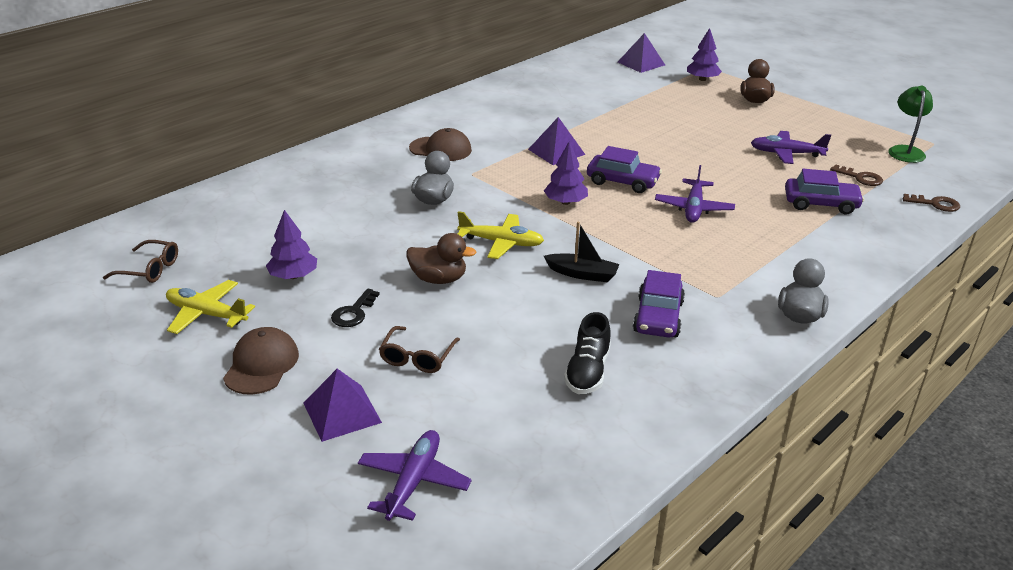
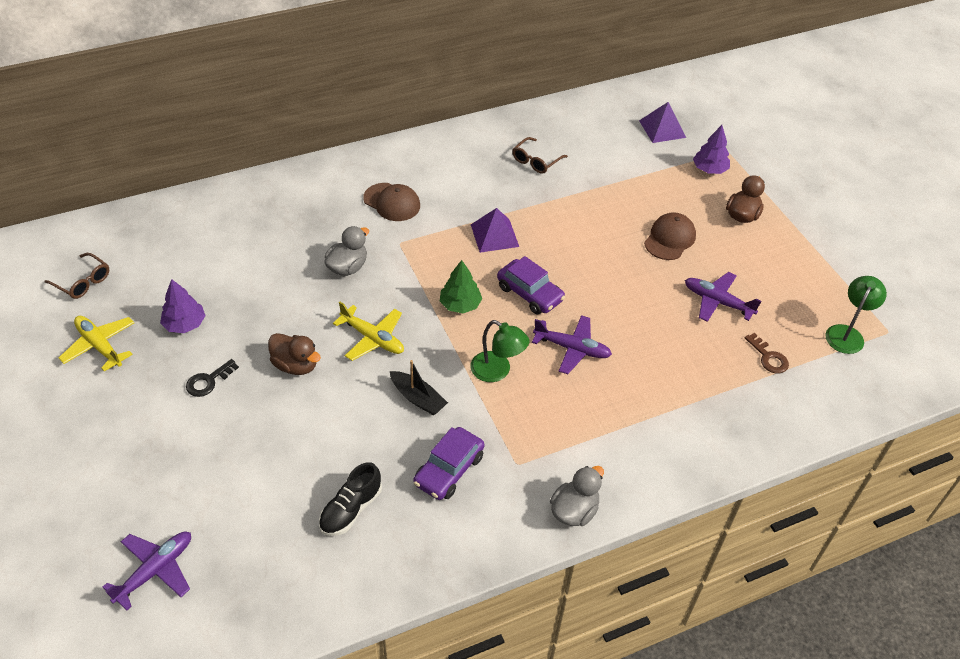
camera: 20 degrees right, 15 degrees up
brown cap [223,327,299,395] -> brown cap moved to [644,212,696,260]
purple pyramid [304,369,382,442] -> none
brown glasses [379,326,460,373] -> brown glasses moved to [512,137,568,174]
purple tree [544,141,588,205] -> green tree [440,260,482,313]
purple plane [655,165,735,223] -> purple plane turned 105 degrees counterclockwise [532,315,612,374]
purple car [785,169,864,215] -> none
brown key [903,194,960,212] -> none
none -> green lamp [471,320,530,382]

